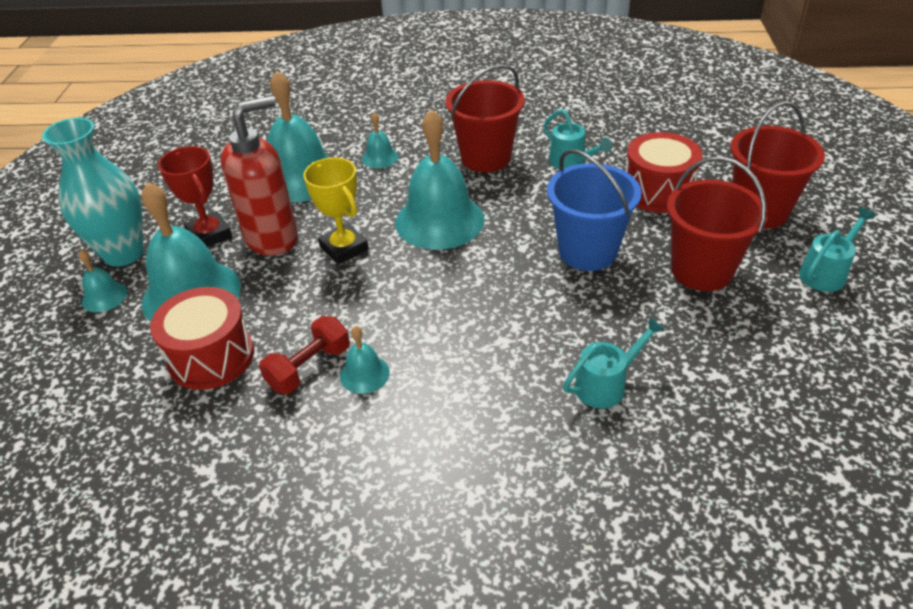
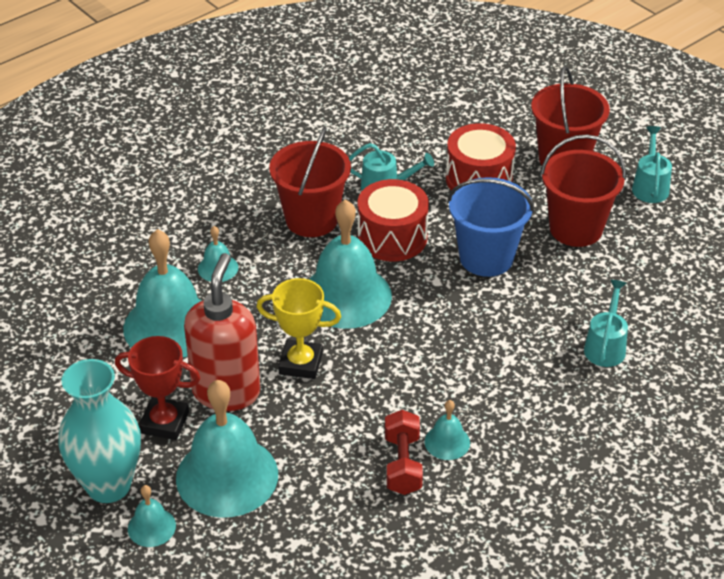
camera: 45 degrees left, 0 degrees up
red drum [150,287,254,390] -> red drum moved to [358,179,429,261]

